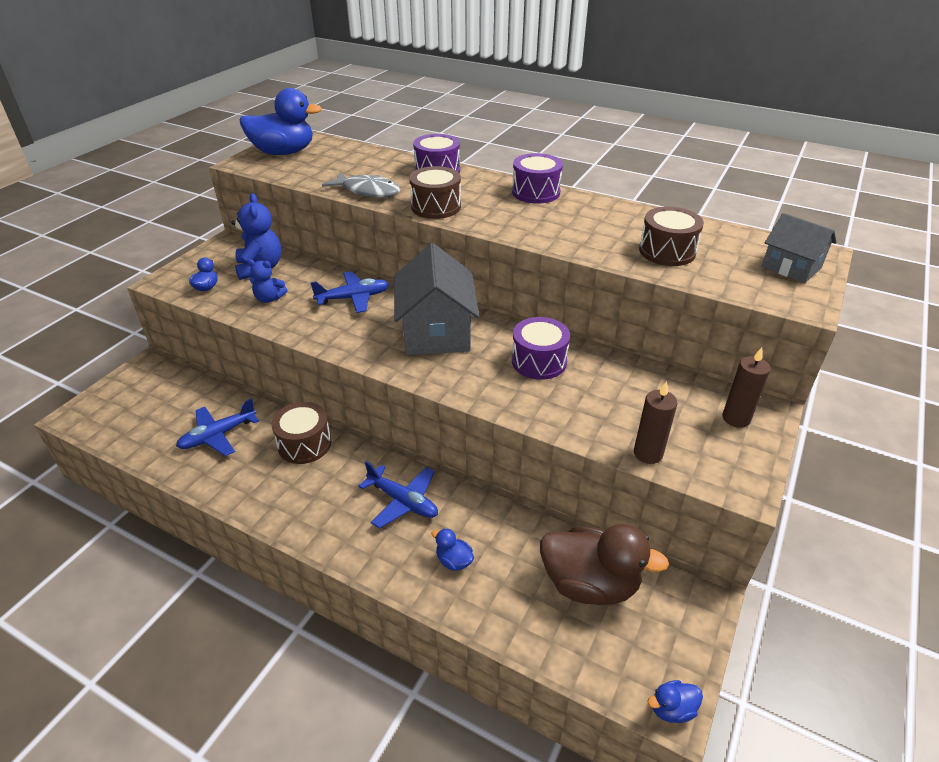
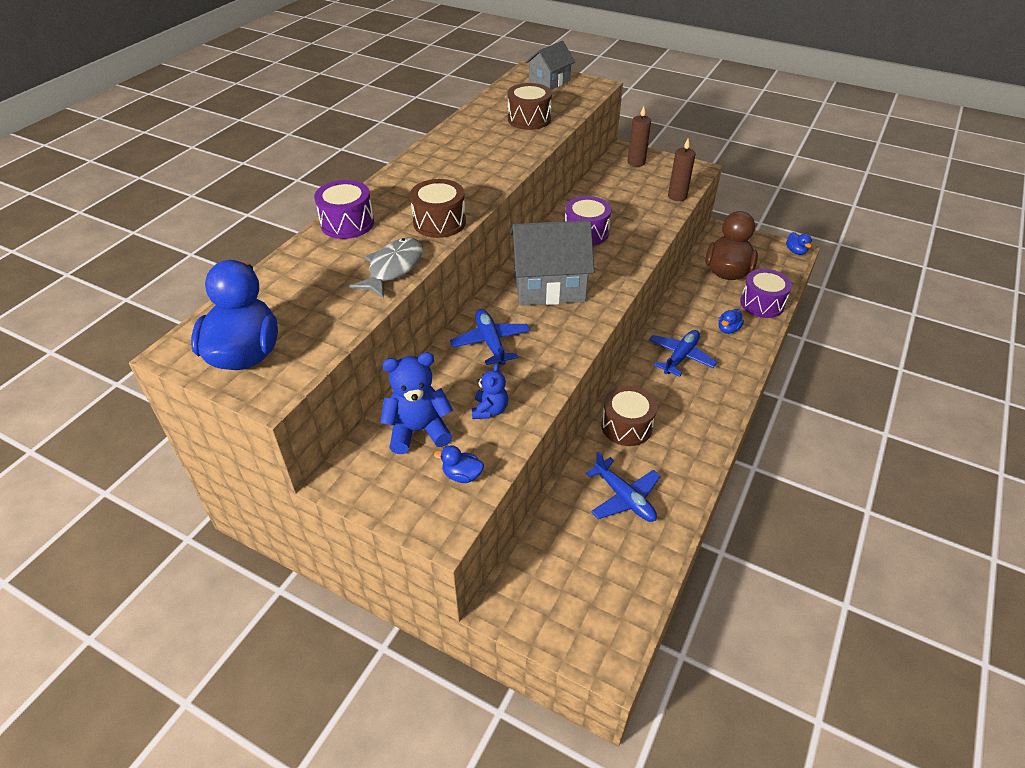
camera: 90 degrees left, 5 degrees up
purple drum [512,153,563,204] -> purple drum moved to [740,269,792,318]

